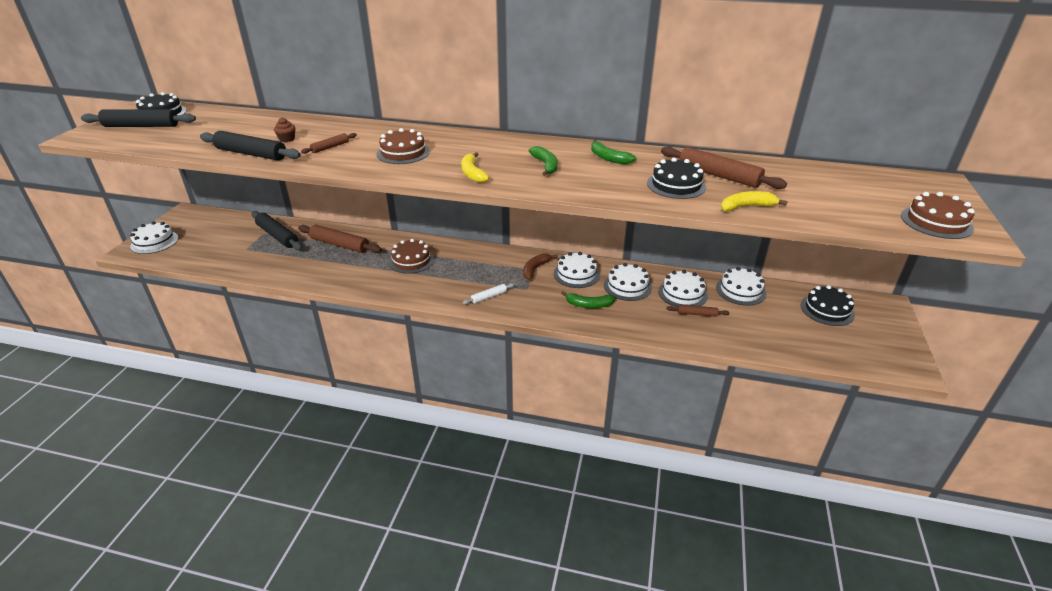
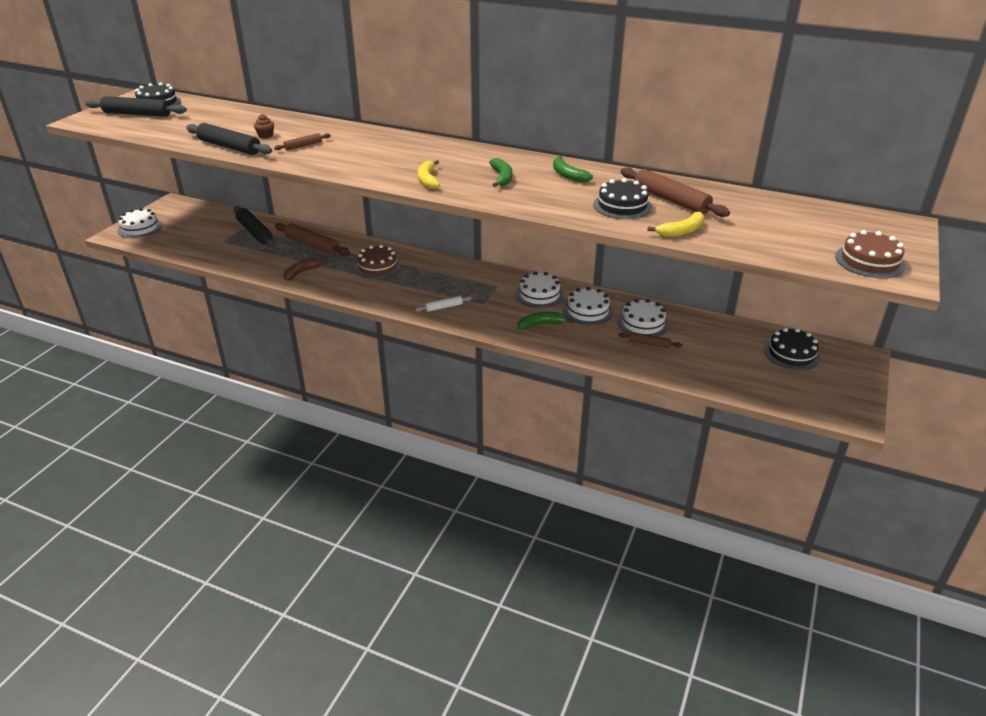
camera: 10 degrees right, 0 degrees up
brown cake [376,128,430,164] -> none
brown banana [523,253,558,280] -> brown banana moved to [284,258,329,281]
green banana [561,291,616,308] -> green banana turned 150 degrees clockwise [518,312,573,330]
white cake [716,267,766,306] -> none
yellow banana [721,191,788,211] -> yellow banana turned 150 degrees clockwise [647,212,704,237]

